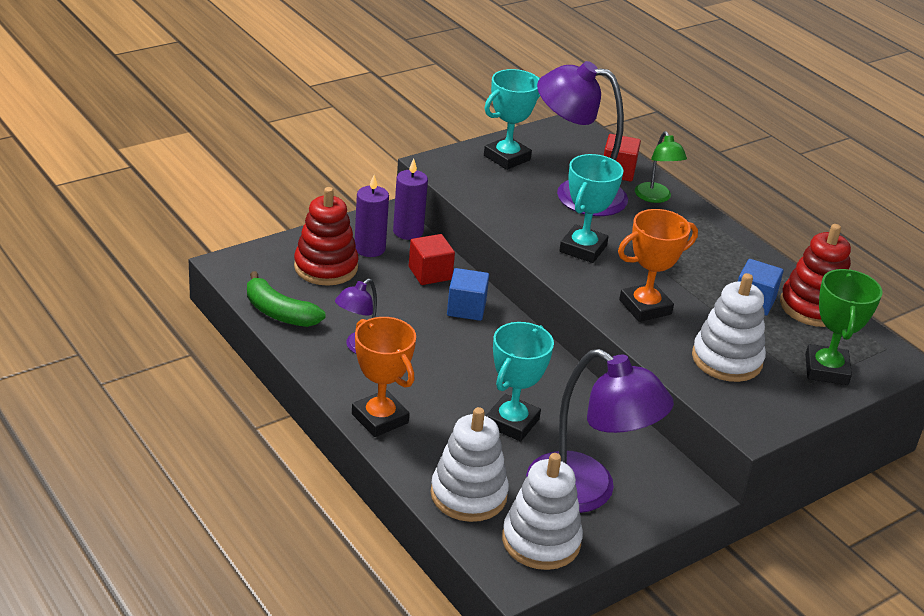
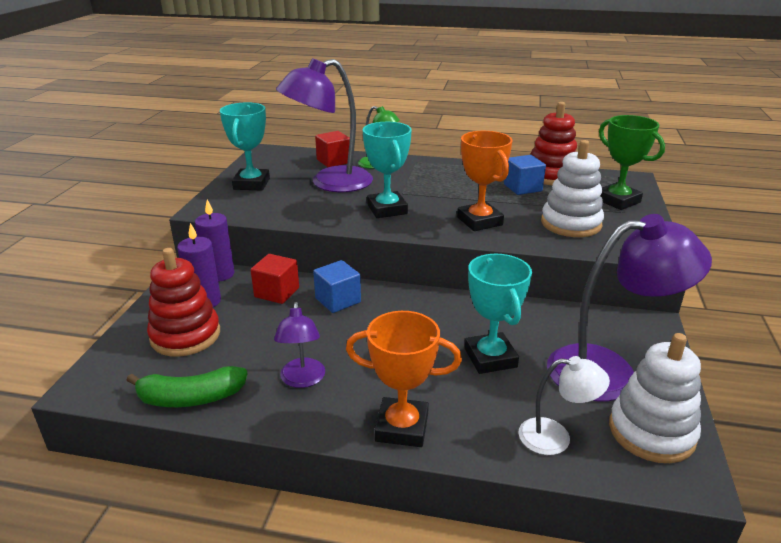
camera: 40 degrees left, 5 degrees down
white stacking toy [431,407,509,522] -> white lamp [518,356,610,455]
orange trophy [618,209,698,322] -> orange trophy turned 45 degrees counterclockwise [457,131,512,231]

